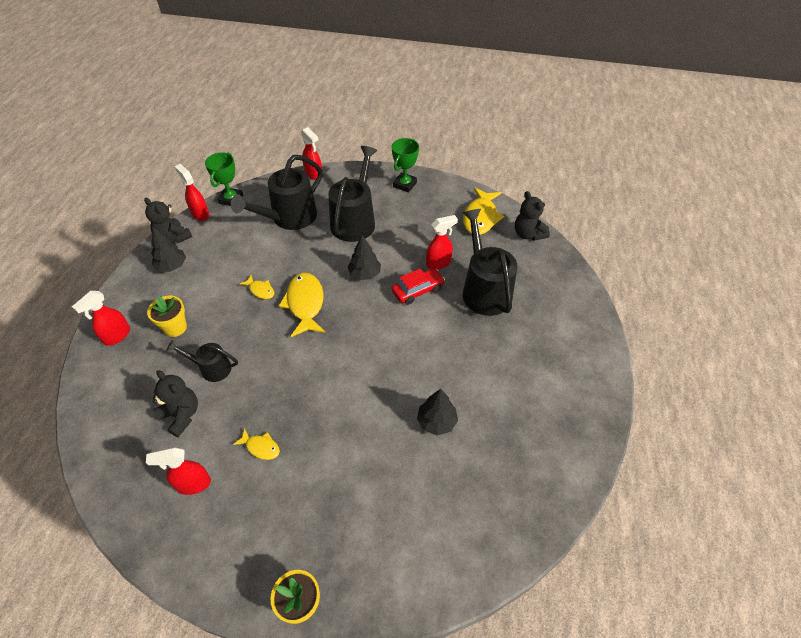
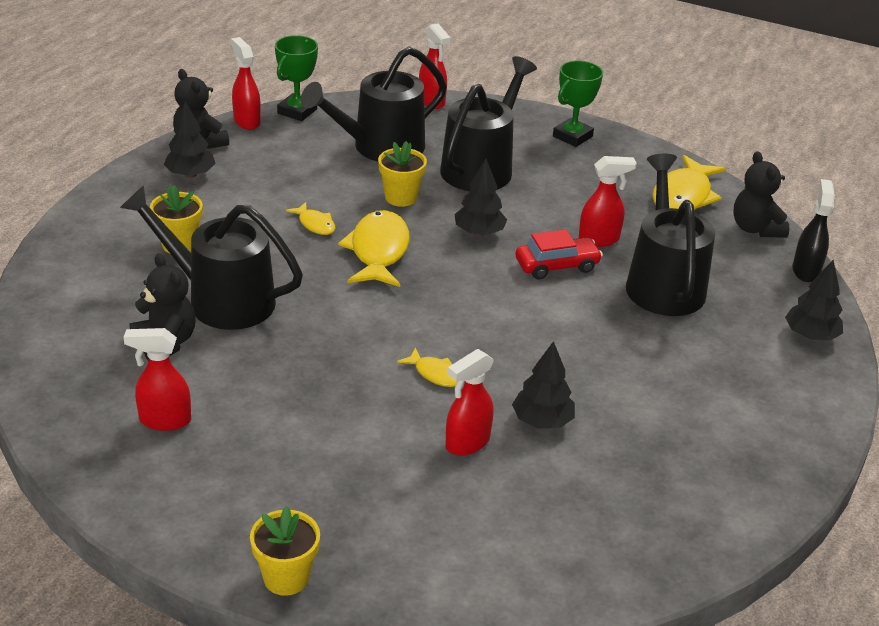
camera: 10 degrees right, 15 degrees down
red spray bottle [72,291,130,346] -> red spray bottle moved to [445,349,494,456]
black watering can [167,340,238,382] -> black watering can [120,186,303,330], size x1.86
yellow fish [233,428,280,460] -> yellow fish moved to [397,347,457,387]
none -> yellow flower pot [378,141,427,207]
none -> black tree [785,260,843,341]
none -> black spray bottle [792,179,835,282]

